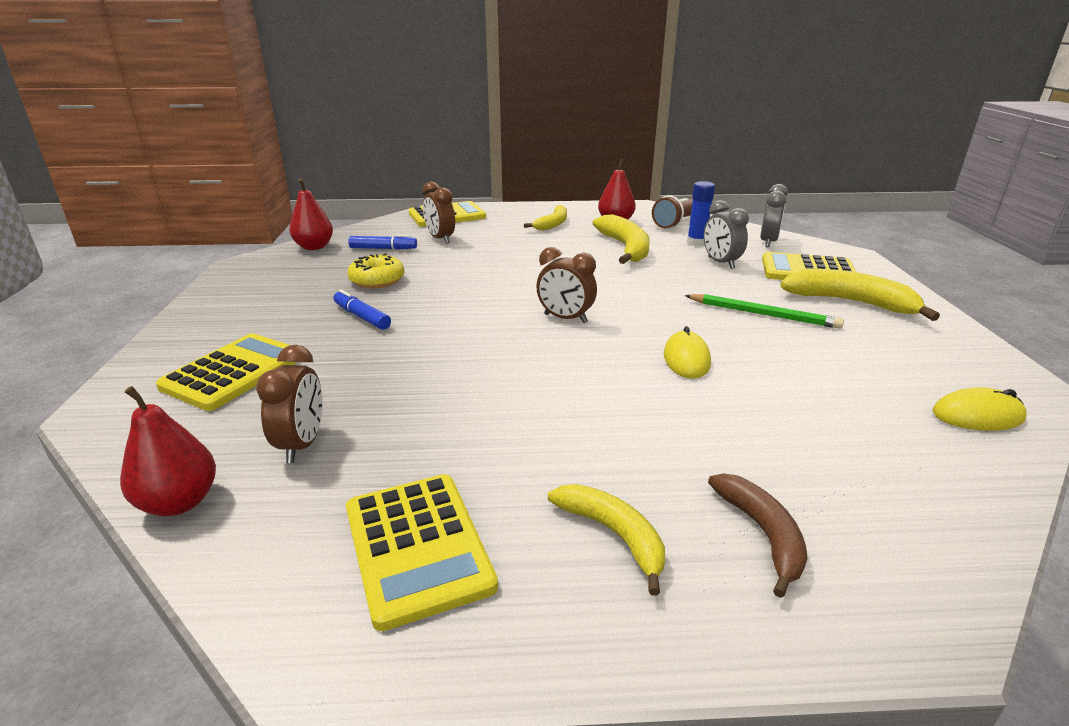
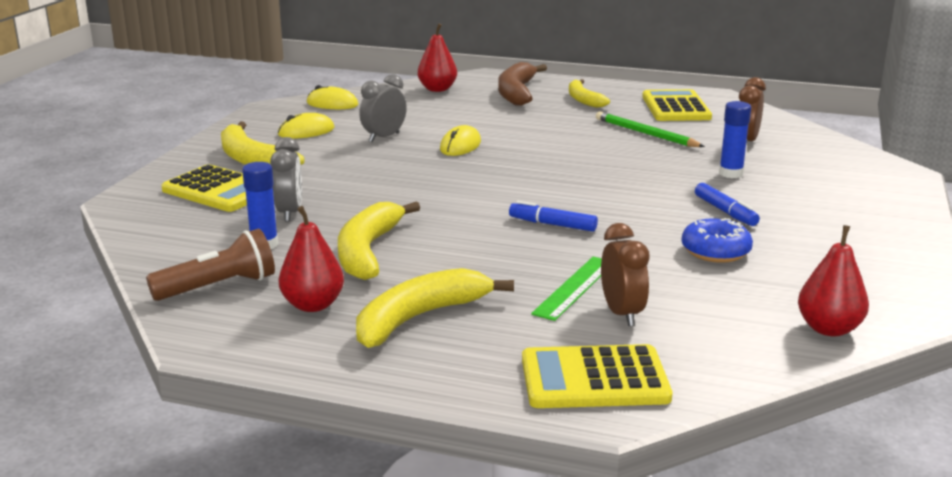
camera: 160 degrees left, 5 degrees down
red pear [120,386,216,516] -> red pear moved to [418,23,457,92]
yellow calculator [156,333,297,411] -> none
yellow donut [347,253,405,288] -> blue donut [682,218,753,263]
blue marker [348,235,417,250] -> blue marker moved to [509,201,598,232]
yellow banana [524,205,567,231] -> yellow banana [356,268,514,348], size x1.55
brown clock [536,247,597,323] -> none
green pencil [685,294,844,329] -> green pencil moved to [596,111,705,147]
brown banana [708,473,808,598] -> brown banana [498,62,547,106], size x1.55
grey clock [760,184,788,247] -> grey clock moved to [359,74,407,142]
none -> yellow mouse [278,113,335,139]
none -> green ruler [531,256,602,321]
none -> blue glue stick [719,101,751,178]

